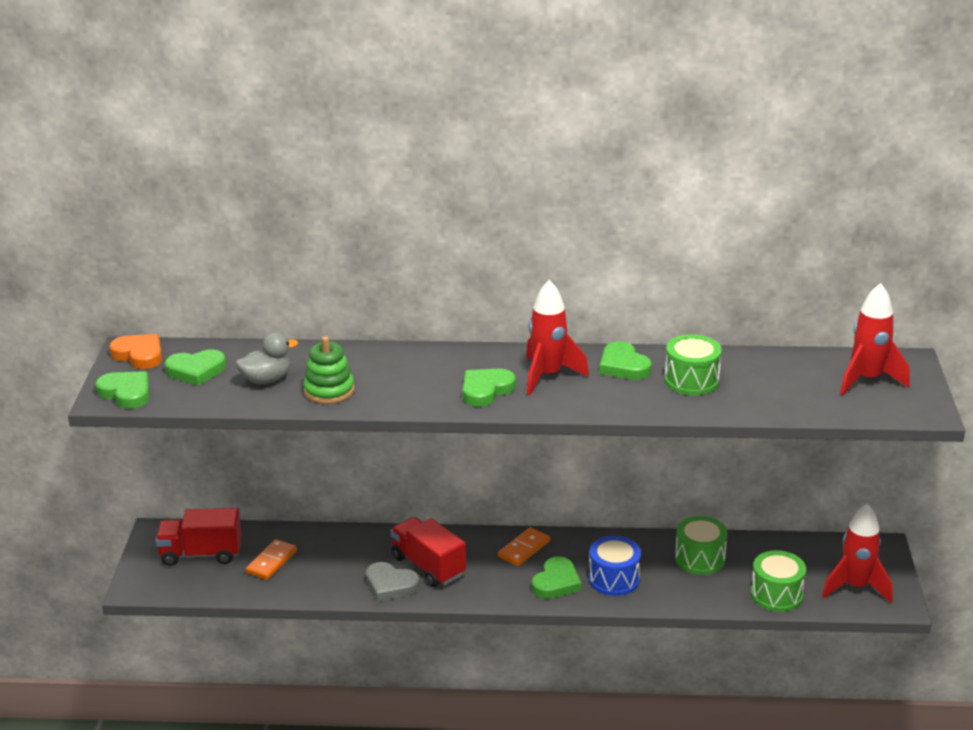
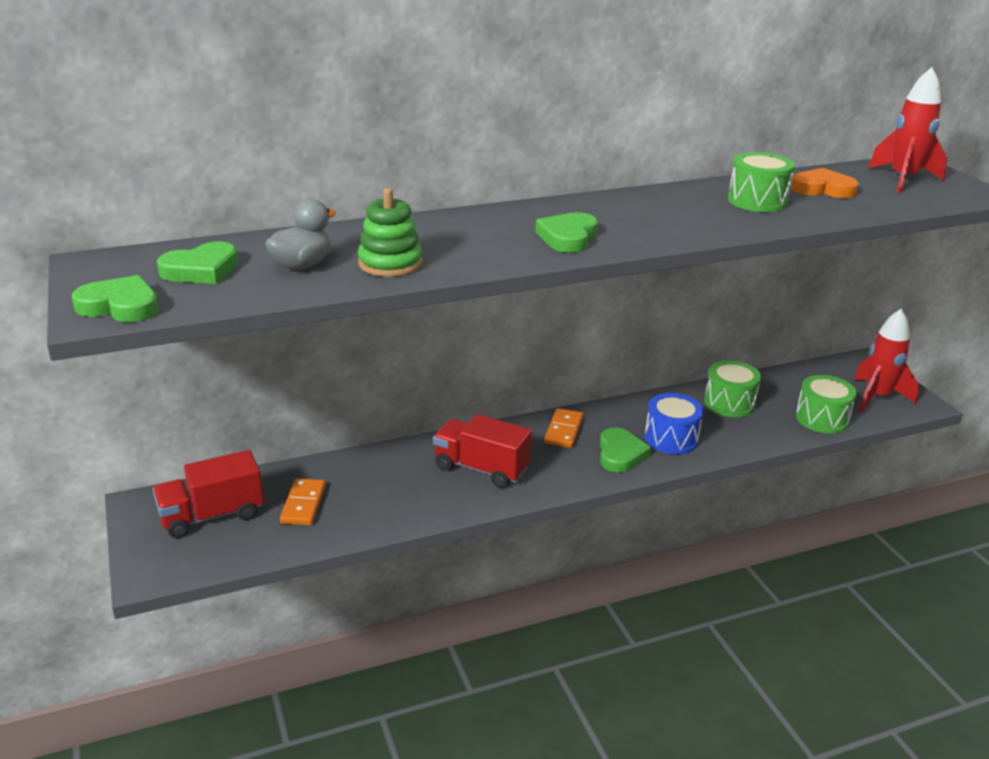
camera: 25 degrees left, 0 degrees up
orange heart [109,334,162,369] -> orange heart moved to [791,168,859,198]
grey heart [366,562,420,601] -> none
red rocket [526,280,589,395] -> none
green heart [600,341,652,380] -> none

